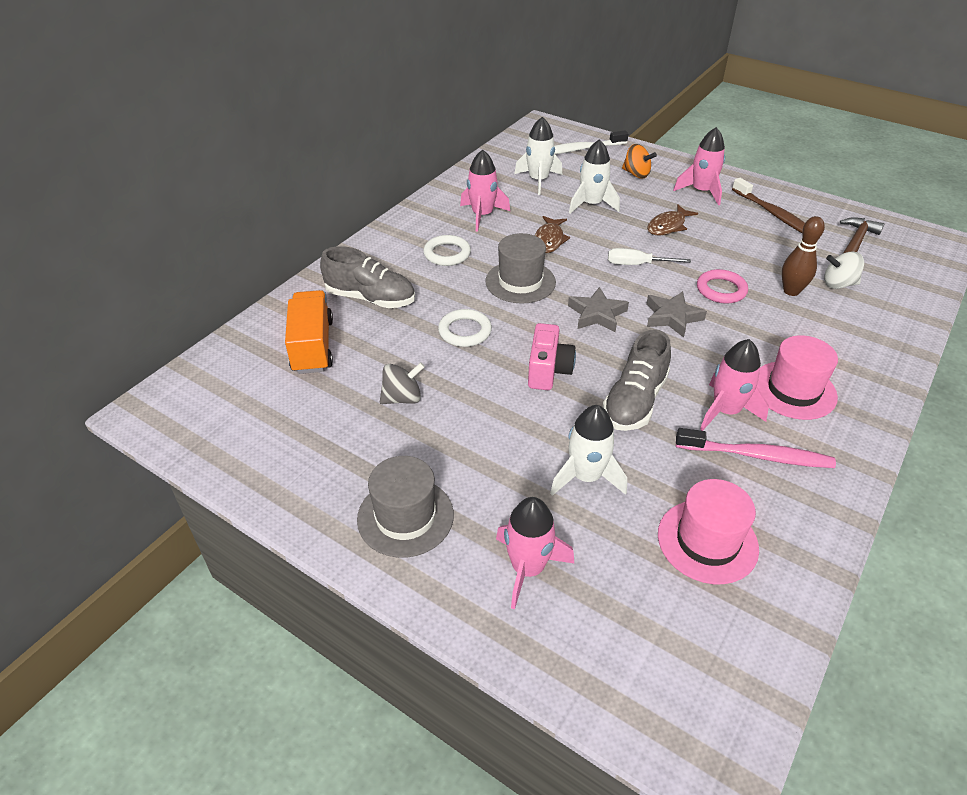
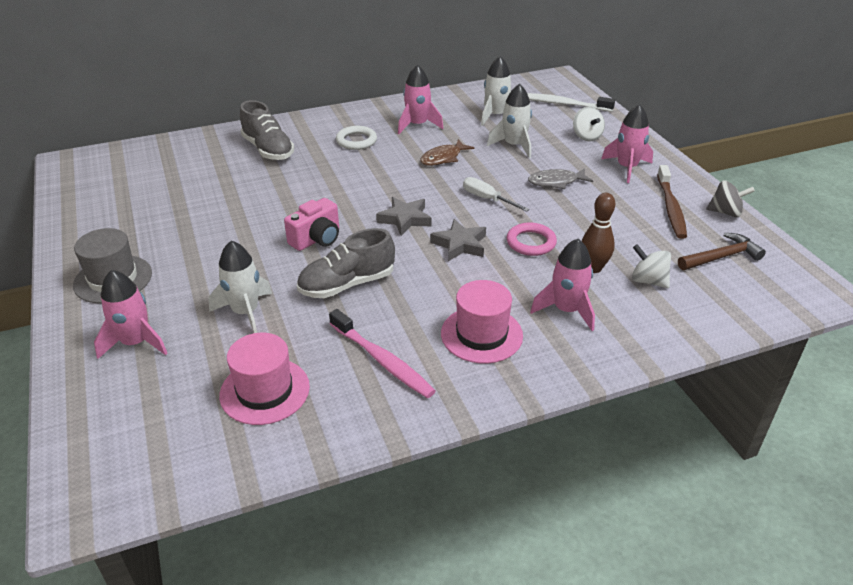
camera: 35 degrees right, 5 degrees down
orange truck [285,290,333,374] -> none
grey spinning top [380,362,425,404] -> grey spinning top moved to [706,180,755,217]
white ring [438,309,492,347] -> none
grey hat [485,233,556,303] -> none
orange spinning top [622,144,657,179] -> white spinning top [573,107,605,141]
brown fish [647,205,698,235] -> grey fish [528,168,593,189]
pink rocket [700,339,769,431] -> pink rocket moved to [530,239,595,331]

